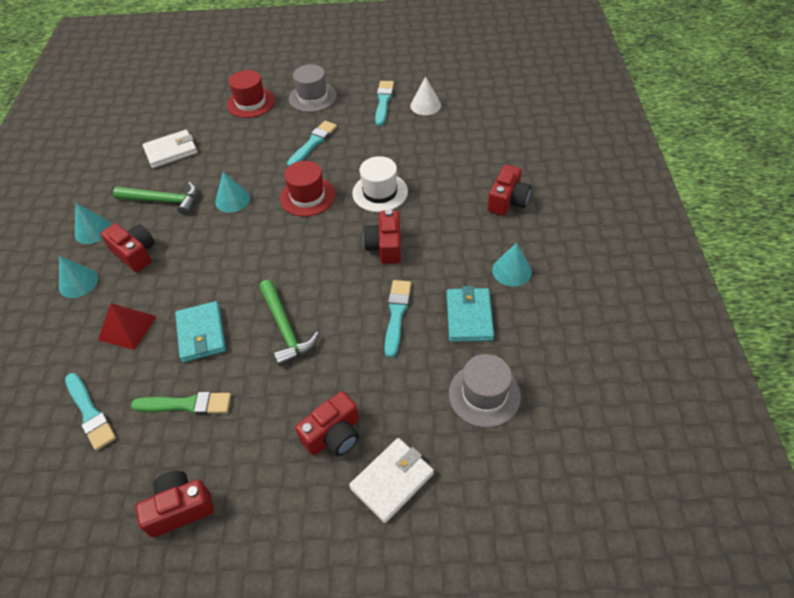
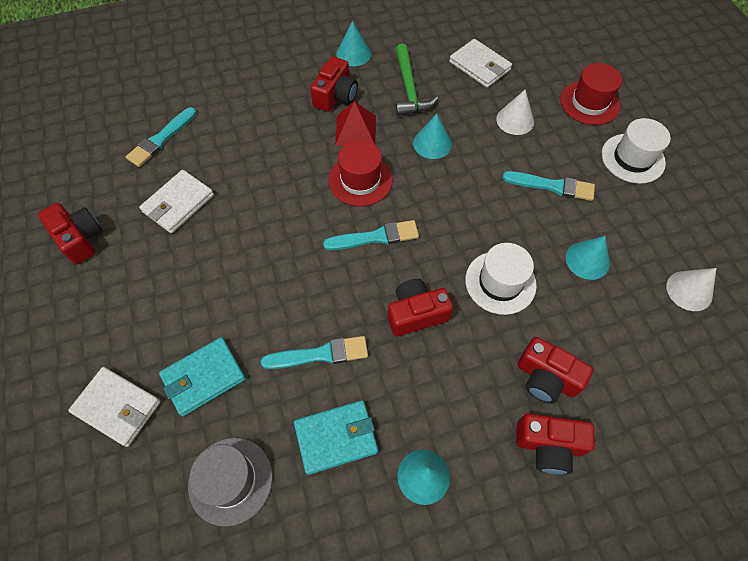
camera: 70 degrees right, 10 degrees up
turquoise cone [59,256,98,298] -> turquoise cone moved to [566,236,610,280]
red pyramid [98,303,157,350] -> red pyramid moved to [335,101,376,146]
green brush [131,392,231,415] -> white wallet [139,170,214,233]
turquoise wallet [175,301,226,362] -> turquoise wallet moved to [159,337,246,416]
green hammer [259,280,319,366] -> none
red hat [280,161,336,217] -> red hat moved to [329,140,393,206]
grey hat [289,64,337,112] -> white hat [601,118,671,184]
red camera [295,391,359,456] -> red camera moved to [518,337,593,404]
turquoise brush [375,81,394,126] -> turquoise brush moved to [323,220,419,250]
none -> white cone [496,90,534,135]

